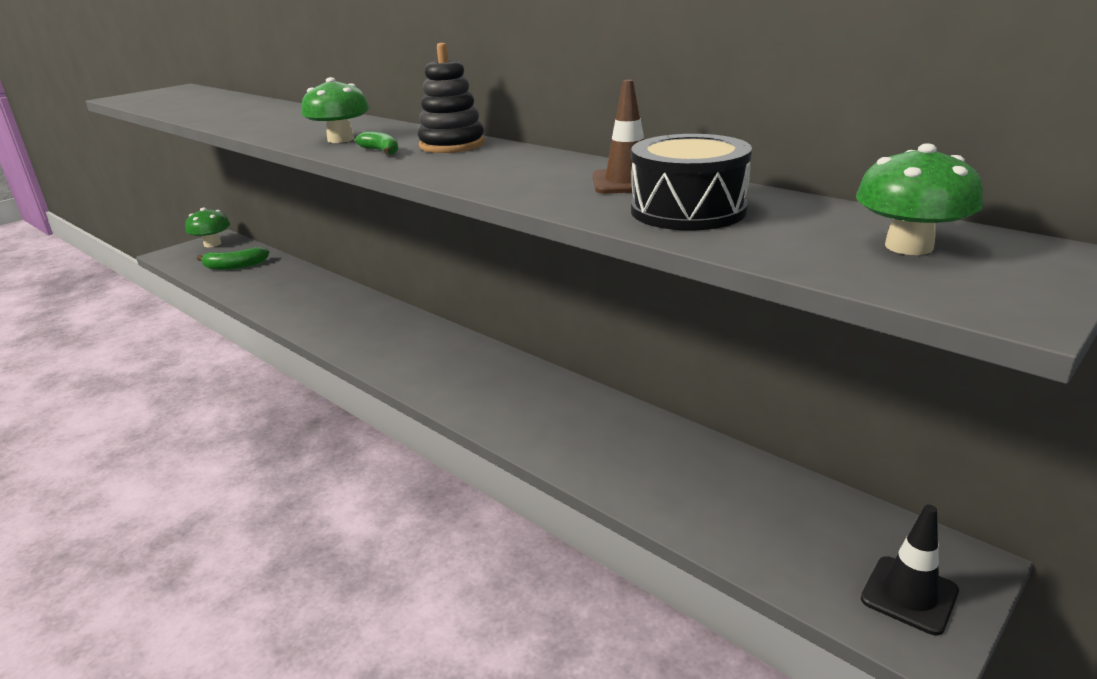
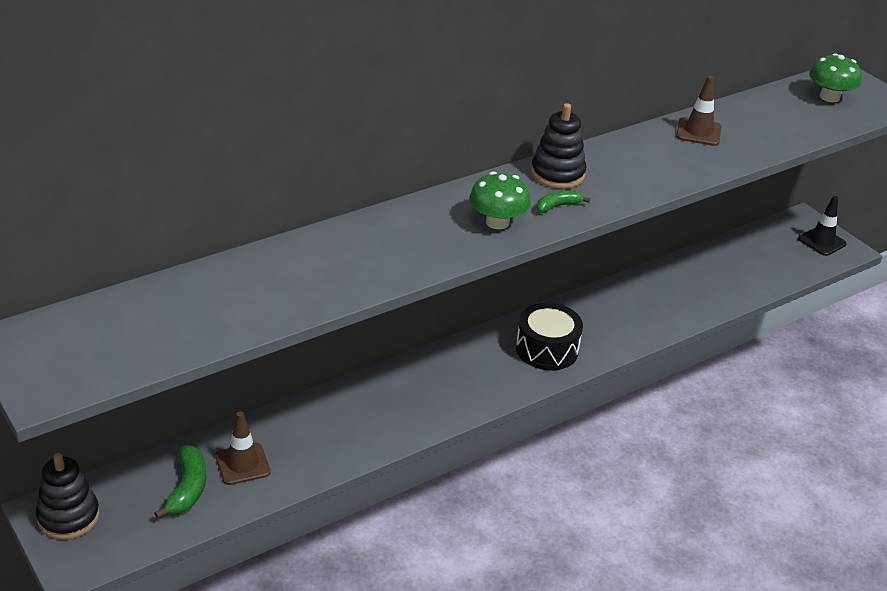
camera: 80 degrees left, 10 degrees up
green mushroom [185,208,230,247] -> black stacking toy [36,453,100,540]
black drum [631,134,752,230] -> black drum moved to [516,303,583,370]
none -> brown traffic cone [215,412,271,485]

